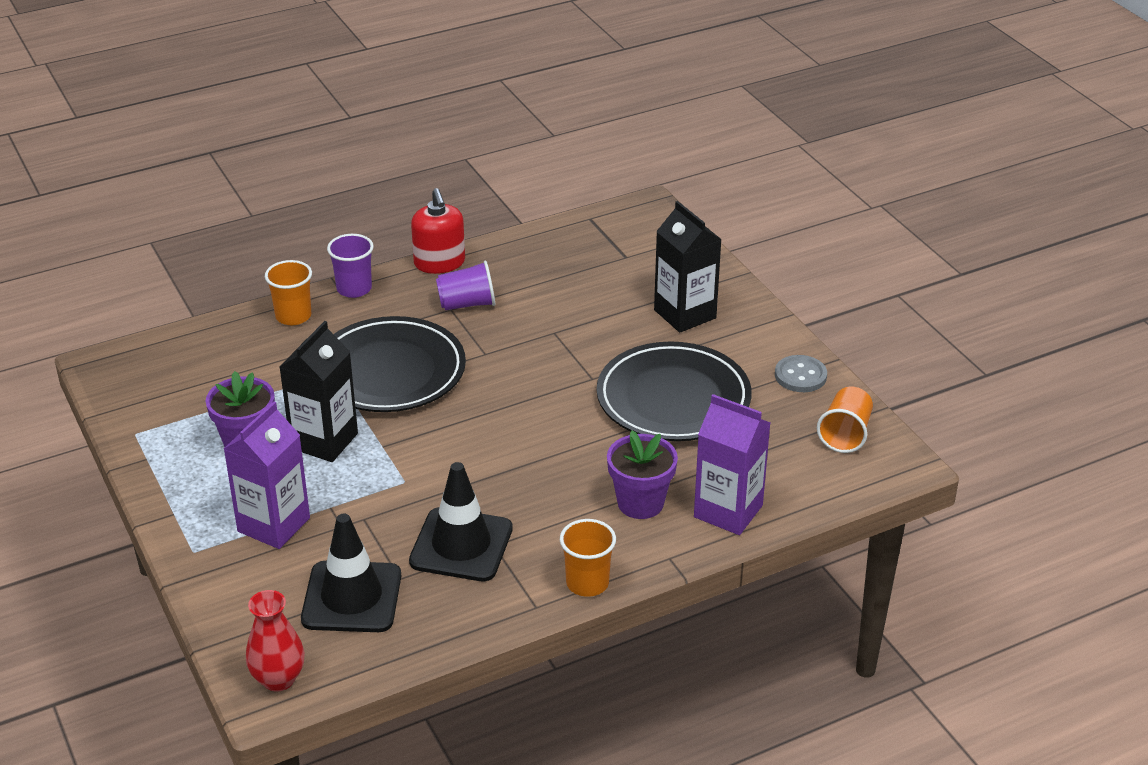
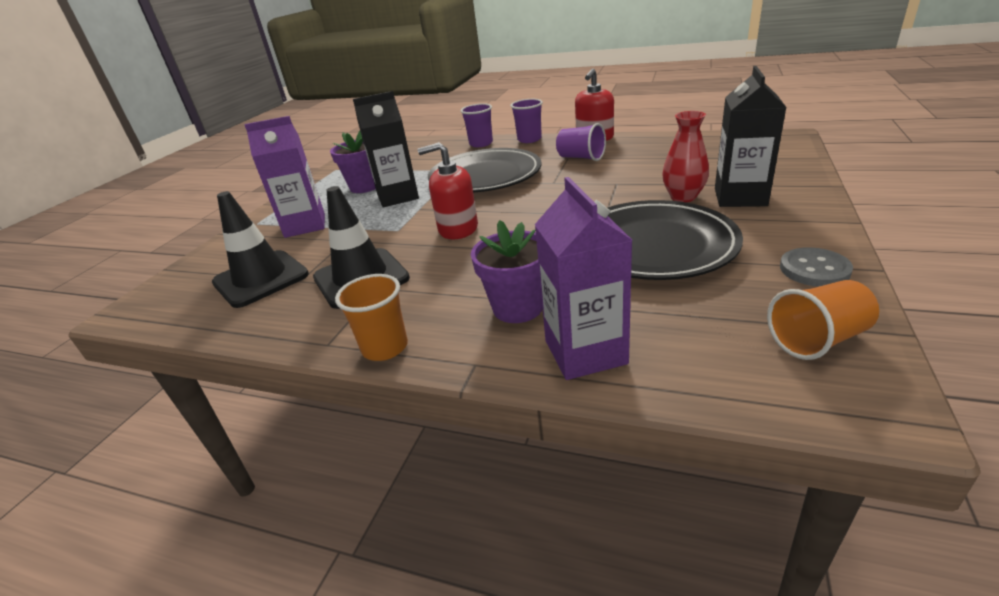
camera: 50 degrees right, 5 degrees down
red vase [246,590,305,692] -> red vase moved to [662,111,709,202]
orange cup [265,260,312,325] -> purple cup [460,103,493,147]
none -> red soap dispenser [418,142,478,239]

